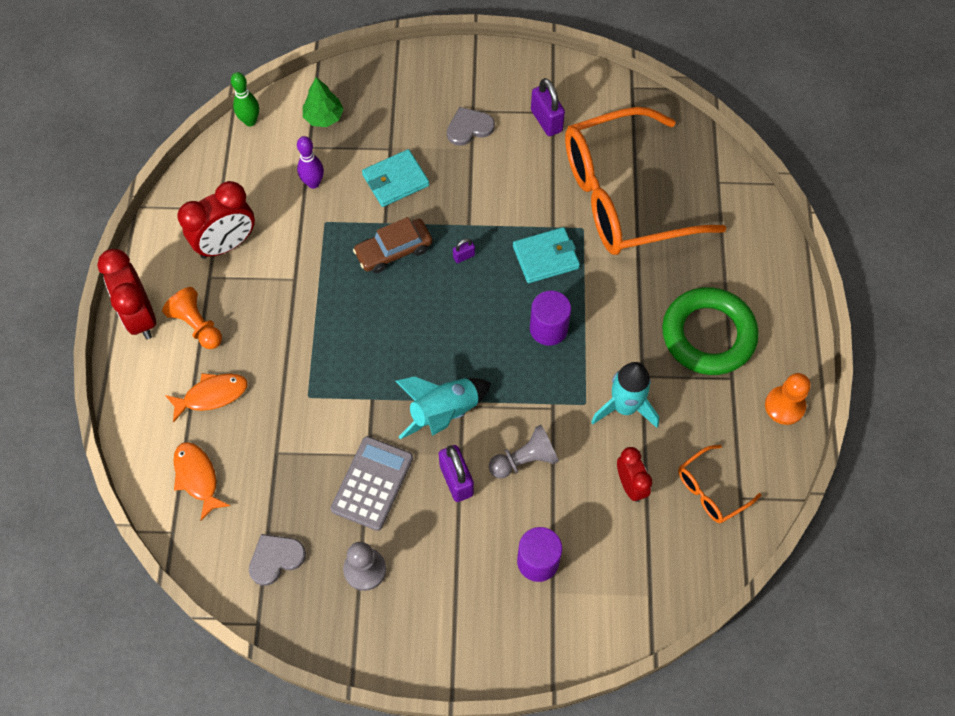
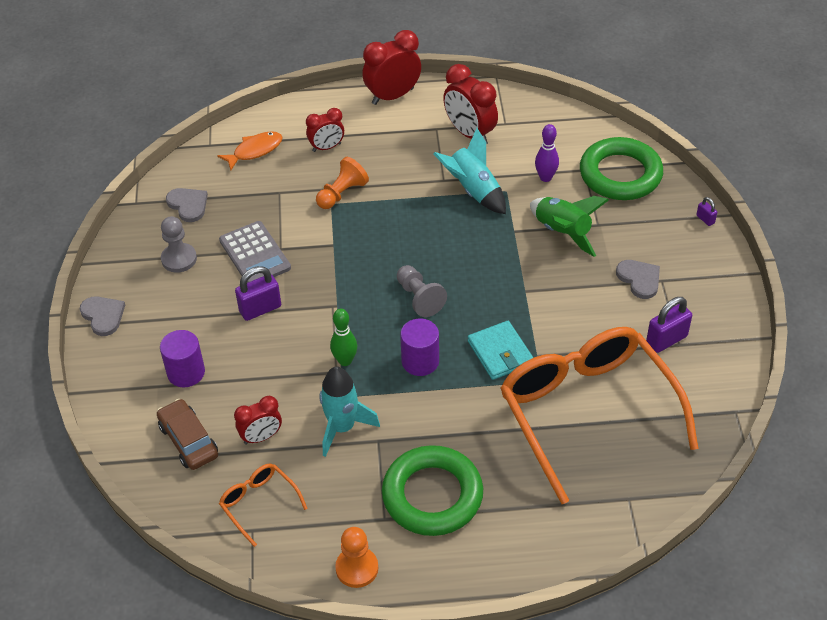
camera: 85 degrees right, 15 degrees down
orange pawn [162,287,222,349] -> orange pawn moved to [316,157,369,209]
orange fish [165,373,247,423] -> red clock [306,108,344,152]
green bowling pin [231,72,259,126] -> green bowling pin moved to [330,309,357,366]
green tree [303,77,344,127] -> green ring [580,137,663,200]
grey calculator [330,436,413,531] -> grey calculator turned 45 degrees clockwise [219,221,291,283]
brown car [353,217,432,273] -> brown car moved to [157,399,218,470]
turquoise wallet [362,149,429,207] -> green rocket [530,196,609,257]
turquoise rocket [395,376,491,439] -> turquoise rocket moved to [433,128,506,214]
purple padlock [453,239,475,263] -> purple padlock moved to [696,197,717,226]
grey pawn [489,425,559,479] -> grey pawn moved to [397,265,447,317]
none -> grey heart [80,296,125,336]

